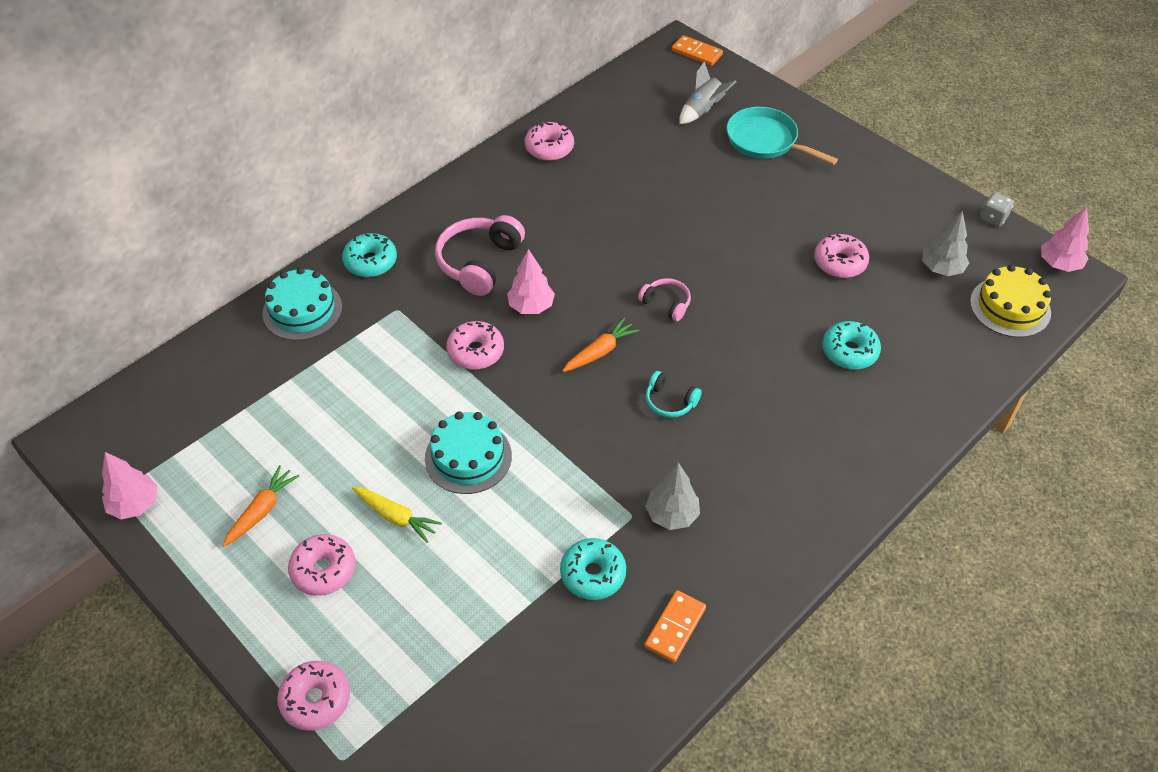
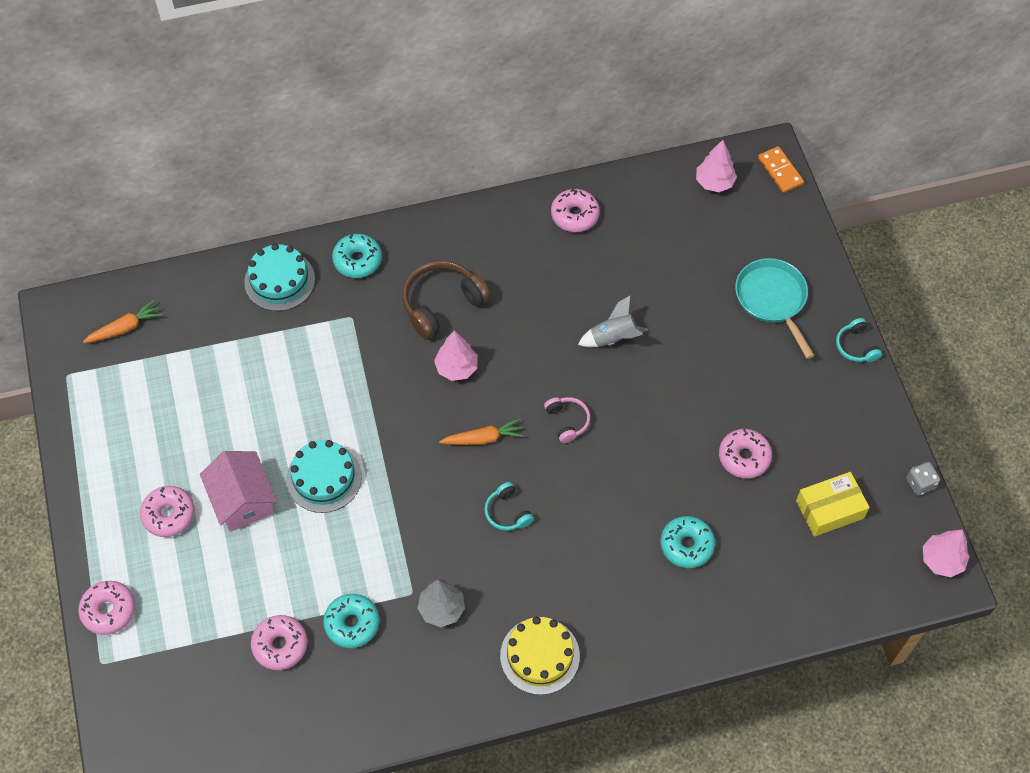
camera: 30 degrees right, 10 degrees up
pink tree [102,452,158,519] -> pink tree moved to [696,140,737,192]
orange carrot [223,465,299,547] -> orange carrot moved to [83,300,162,343]
yellow carrot [352,487,442,543] -> pink house [200,451,277,531]
pink headphones [435,215,525,296] -> brown headphones [402,261,491,340]
pink donut [446,321,504,370] -> pink donut moved to [251,615,308,670]
orange domino [644,590,706,662] -> none
grey rocket [679,61,737,124] -> grey rocket moved to [578,295,648,347]
grey tree [922,211,969,276] -> yellow box [796,472,870,537]
yellow cake [970,264,1052,338] -> yellow cake moved to [500,616,580,695]
none -> turquoise headphones [836,318,882,362]

